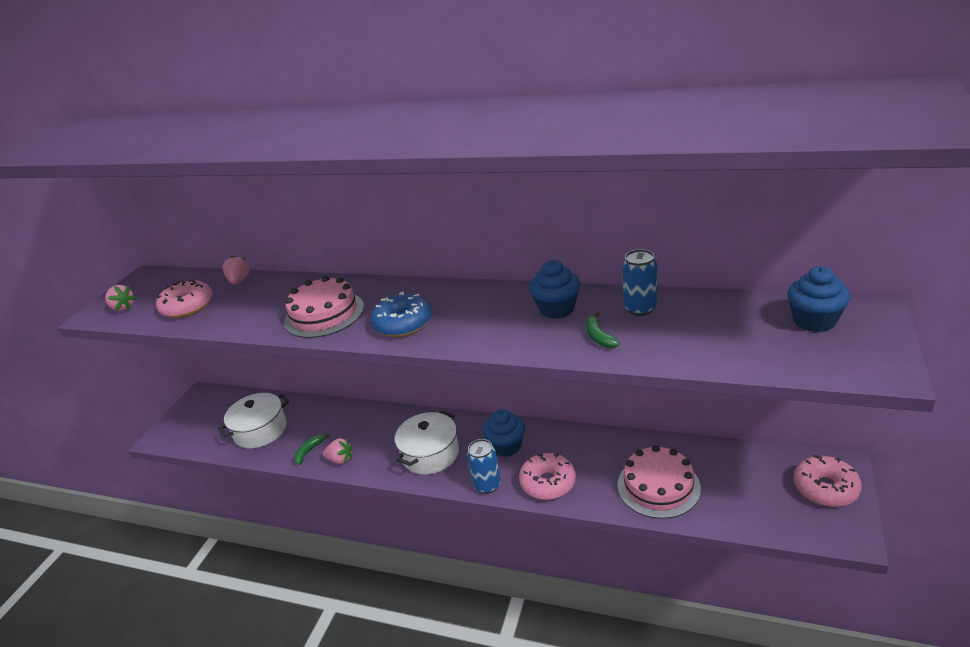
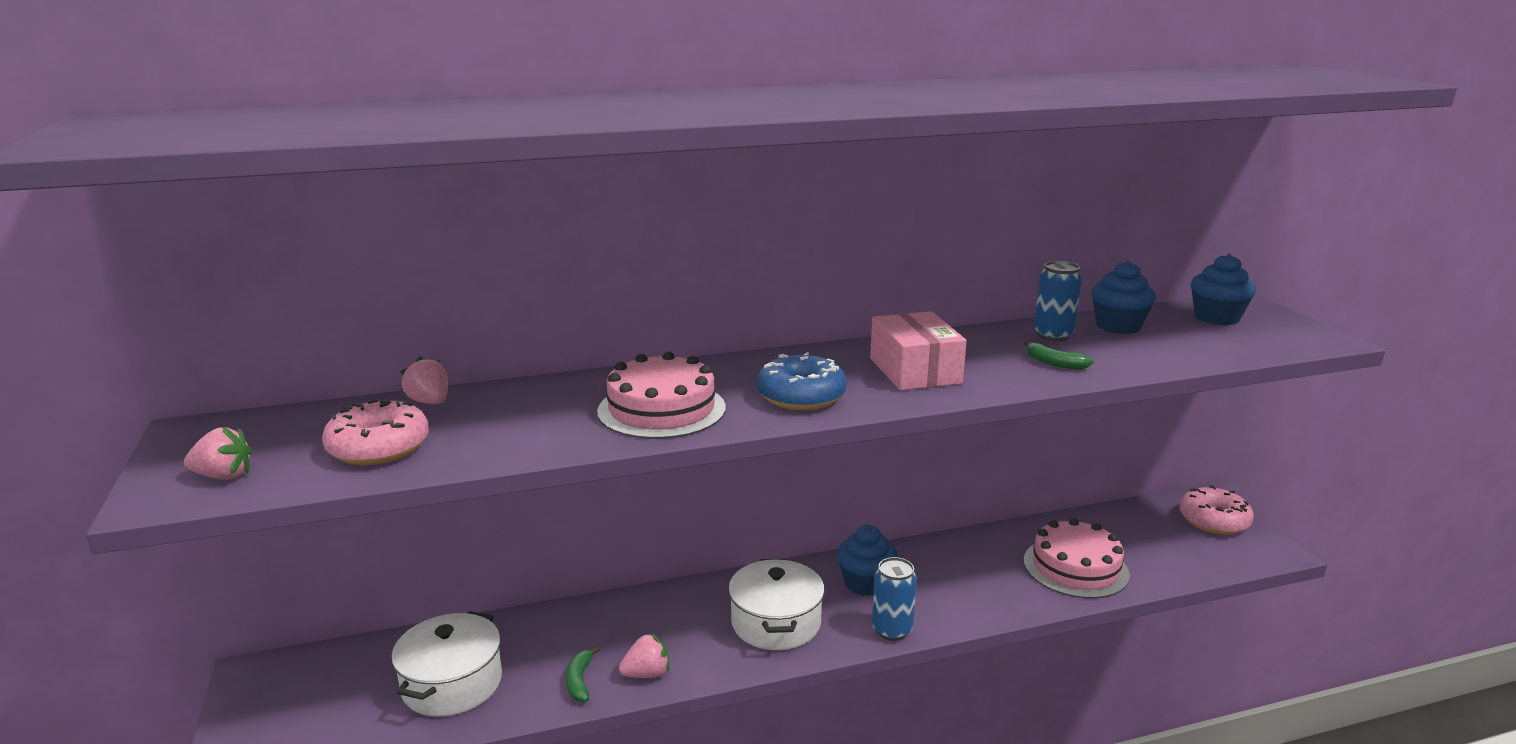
camera: 40 degrees left, 10 degrees down
pink donut [519,453,576,500] -> none
blue cupcake [529,260,580,319] -> blue cupcake moved to [1091,261,1156,334]
none -> pink box [870,311,967,390]

